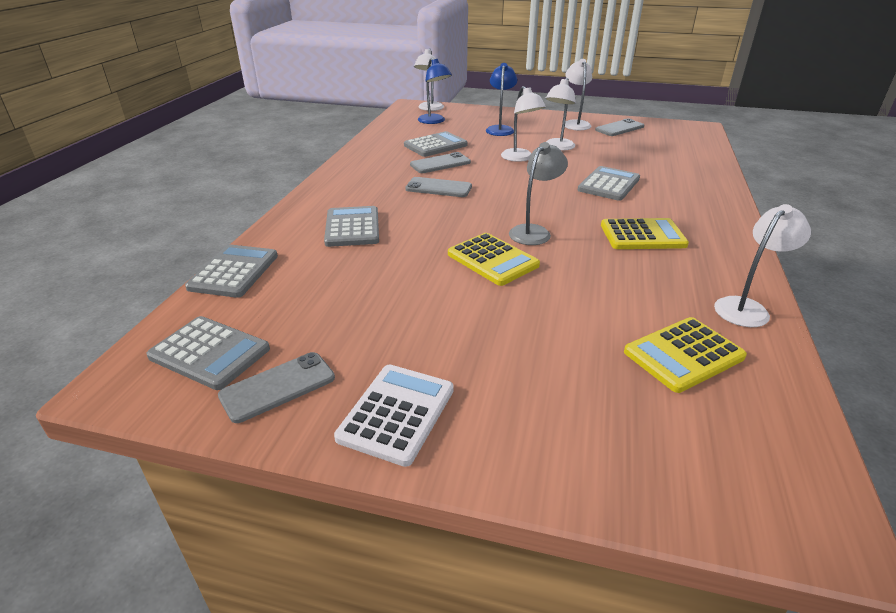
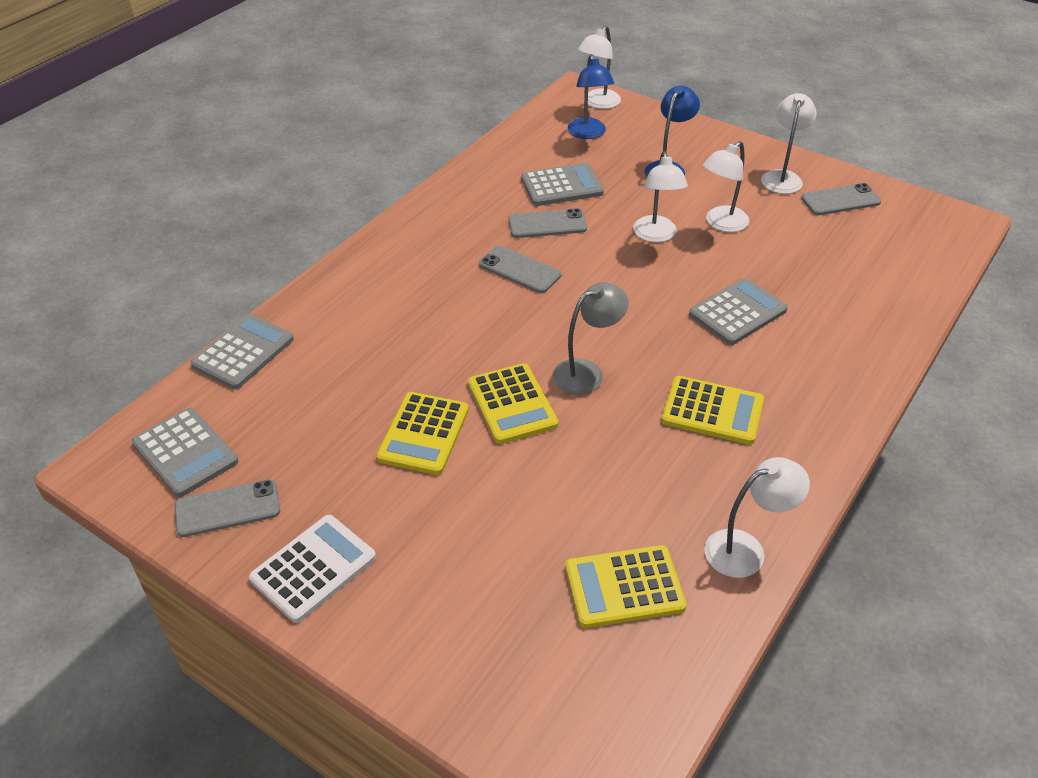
camera: 20 degrees right, 10 degrees up
grey calculator [324,206,379,247] -> none
none -> yellow calculator [376,392,469,475]

